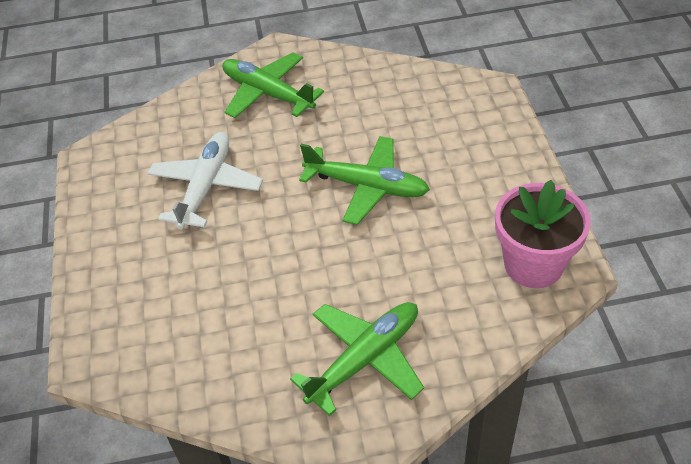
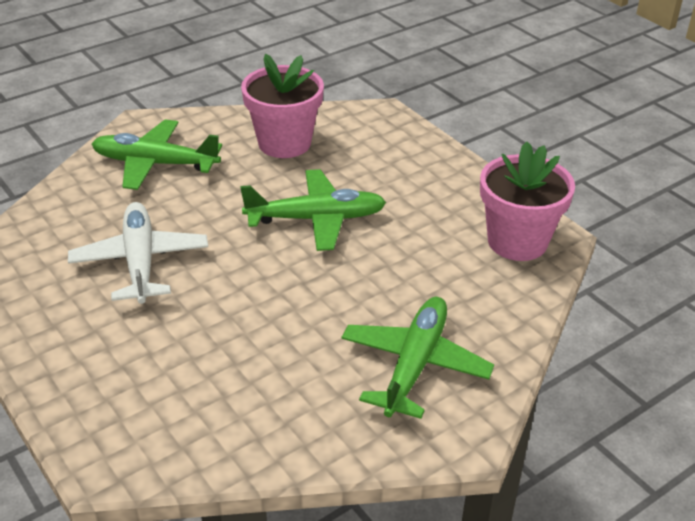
camera: 30 degrees left, 10 degrees down
none -> pink flower pot [241,54,324,158]

